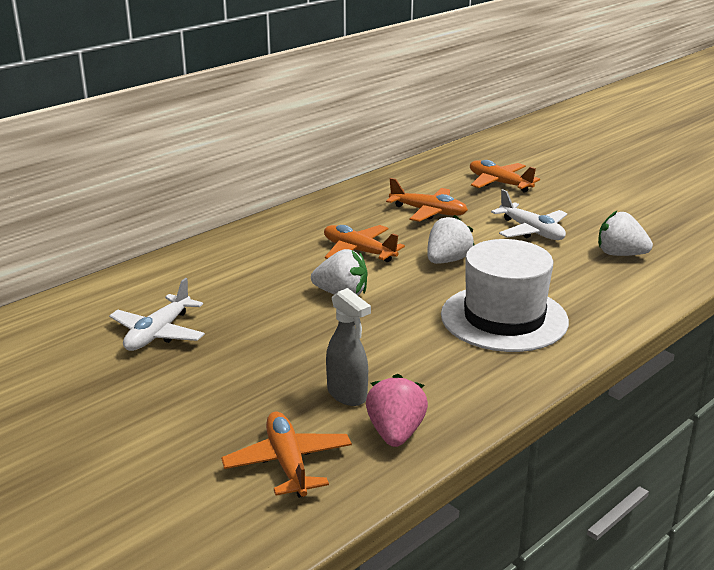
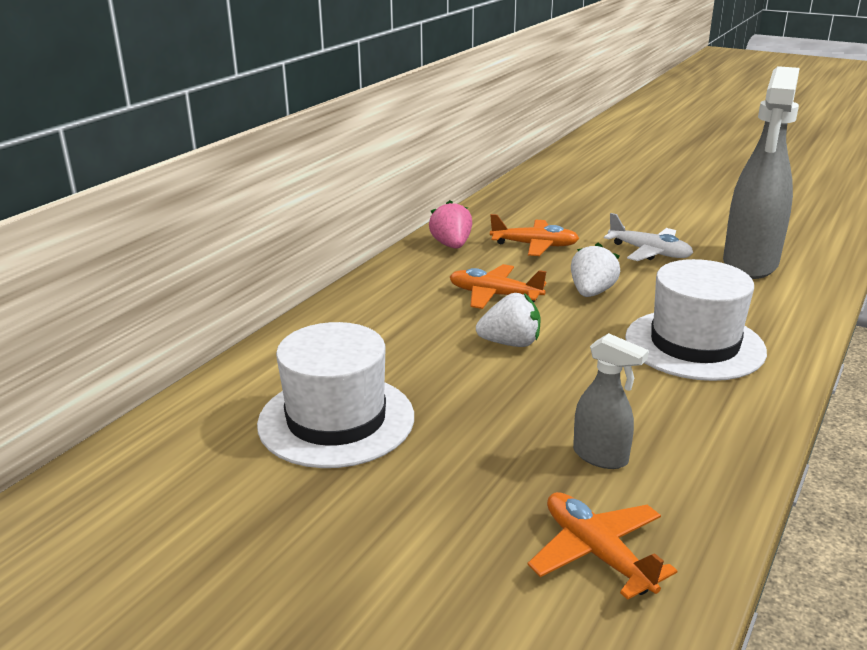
camera: 15 degrees left, 0 degrees up
white plane [109,278,205,351] -> white hat [257,322,414,468]
pink strawberry [366,374,428,447] -> pink strawberry moved to [429,200,472,249]
orange plane [470,160,540,192] -> none
white strawberry [598,211,653,256] -> grey spray bottle [723,66,800,279]

